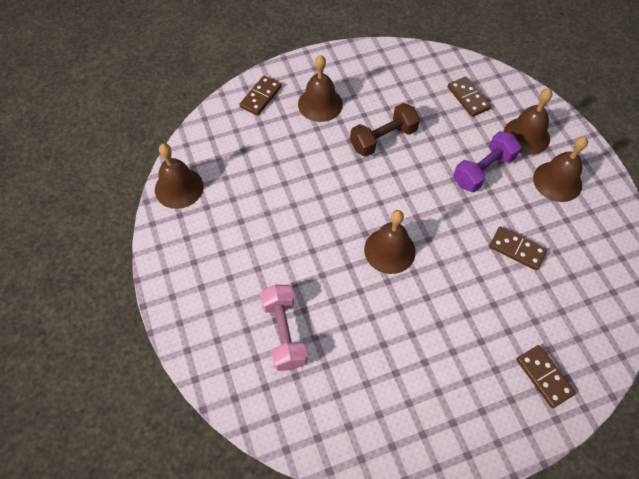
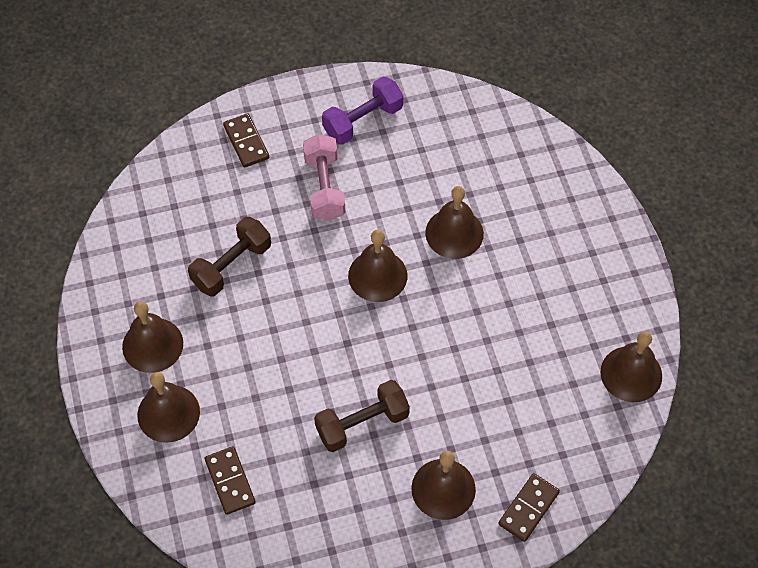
camera: 175 degrees left, 0 degrees up
pink dumbbell [260,285,307,371] -> pink dumbbell moved to [303,134,345,221]
purple dumbbell [453,131,521,192] -> purple dumbbell moved to [322,77,403,145]
brown domino [489,226,547,270] -> brown dumbbell [188,217,271,296]
none -> brown bell [425,186,484,259]

